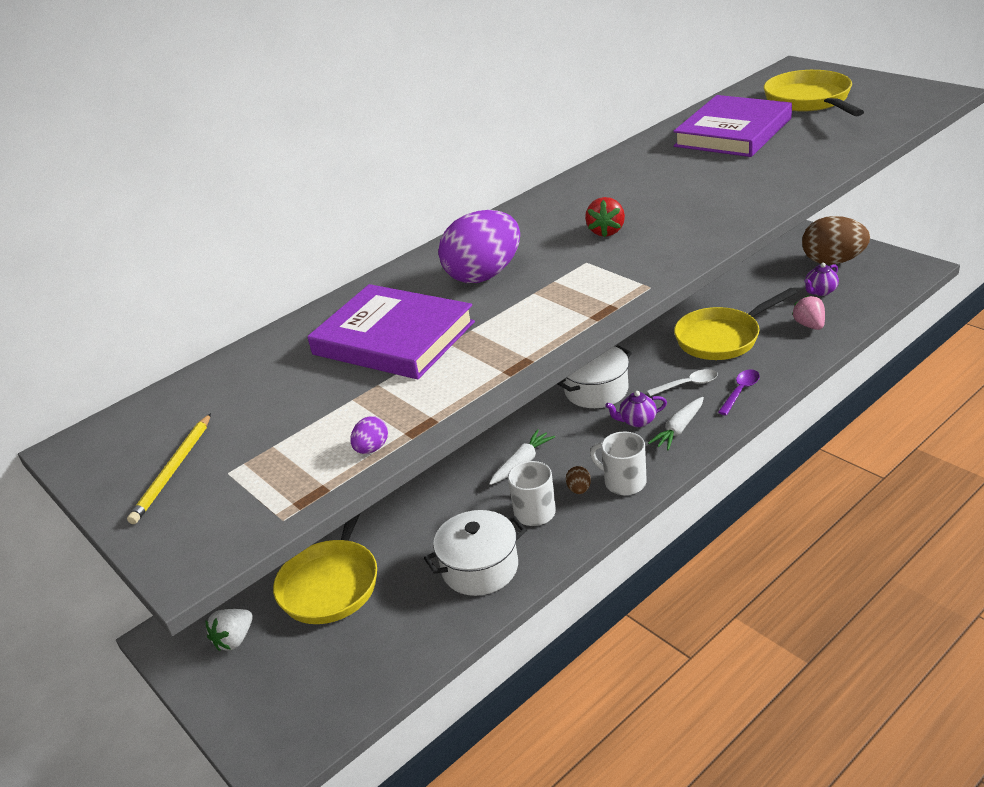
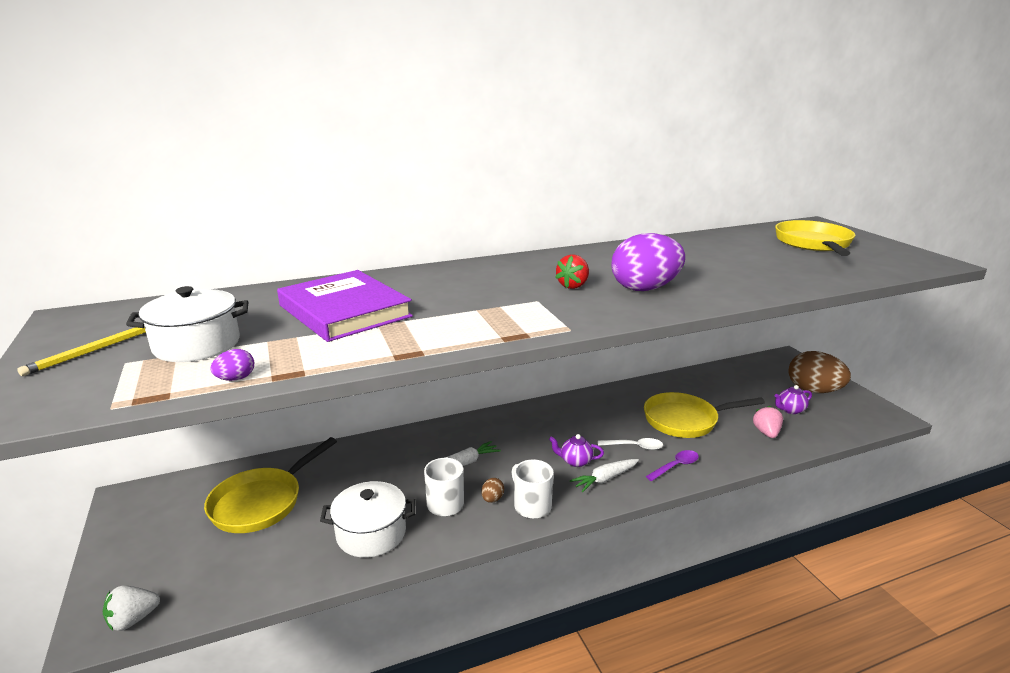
camera: 15 degrees right, 10 degrees down
white strawberry [205,609,253,651] -> white strawberry moved to [103,586,160,631]
purple egg [438,210,520,283] -> purple egg moved to [612,233,685,291]
white pot [557,345,632,408] -> white pot moved to [126,286,248,362]
purple book [673,95,792,157] -> none

